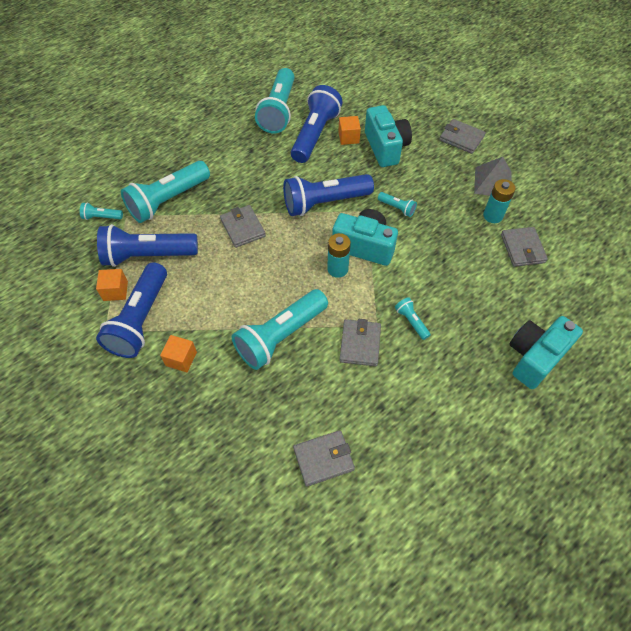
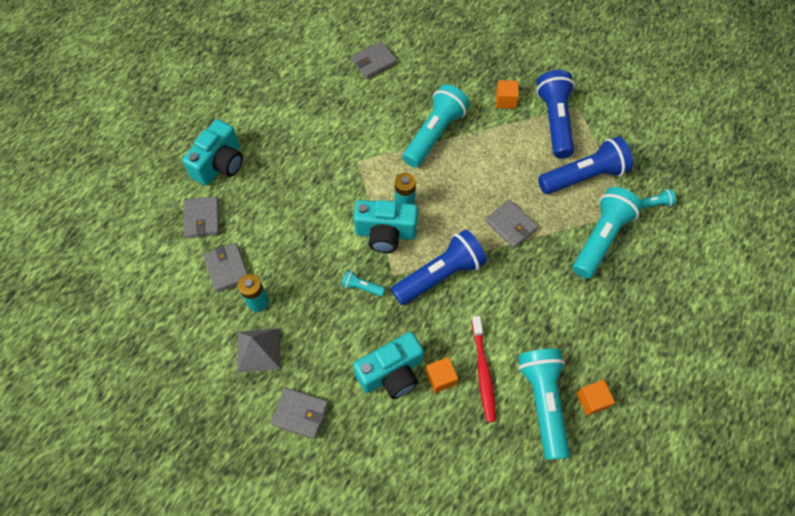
camera: 165 degrees right, 5 degrees up
orange cube [96,269,128,301] -> orange cube moved to [577,380,615,416]
blue flashlight [291,85,343,163] -> red toothbrush [472,316,496,422]
grey wallet [339,319,381,366] -> grey wallet moved to [184,196,220,238]
turquoise camera [365,105,412,167] -> turquoise camera turned 90 degrees counterclockwise [353,332,424,399]
turquoise flashlight [395,297,431,340] -> none

